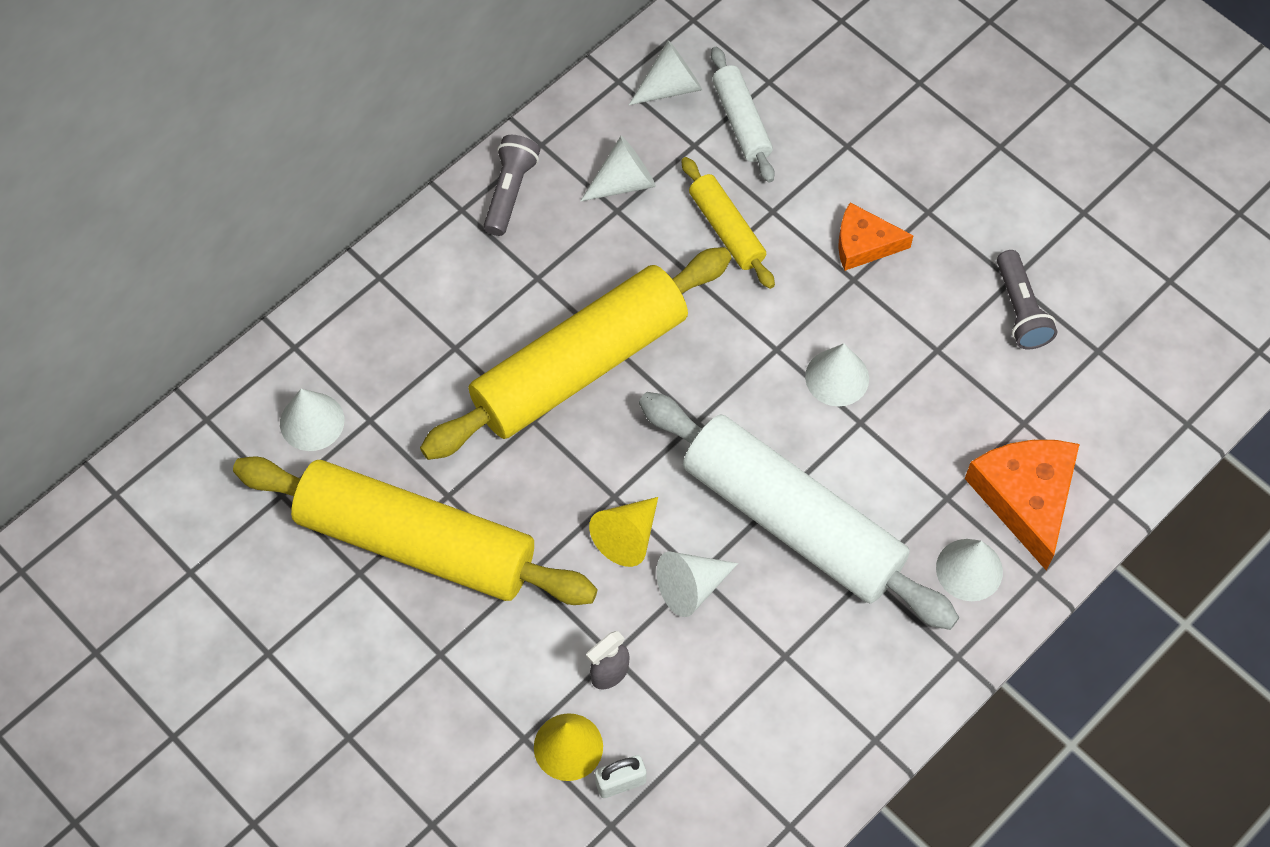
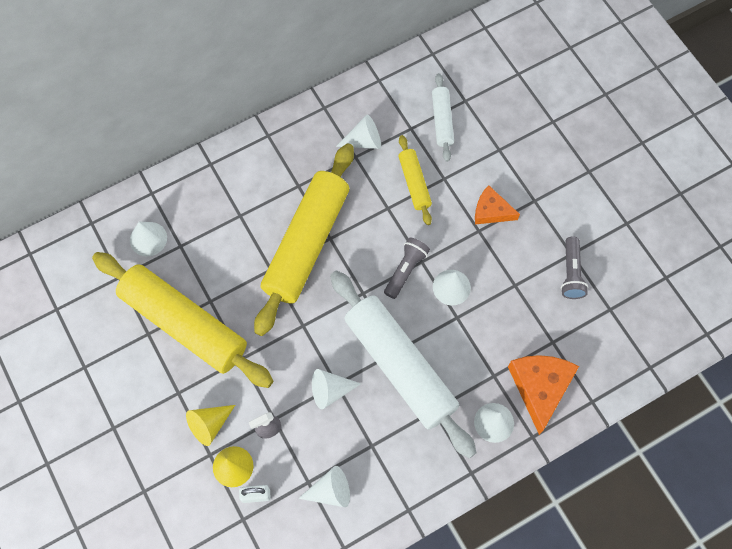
camera: 15 degrees right, 5 degrees up
yellow rolling pin [420,247,732,460] -> yellow rolling pin turned 45 degrees counterclockwise [254,143,354,336]
grey flashlight [484,135,540,236] -> grey flashlight moved to [384,237,430,299]
yellow cone [589,497,658,567] -> yellow cone moved to [186,405,235,446]
white cone [629,40,702,105] -> white cone moved to [298,466,350,507]

